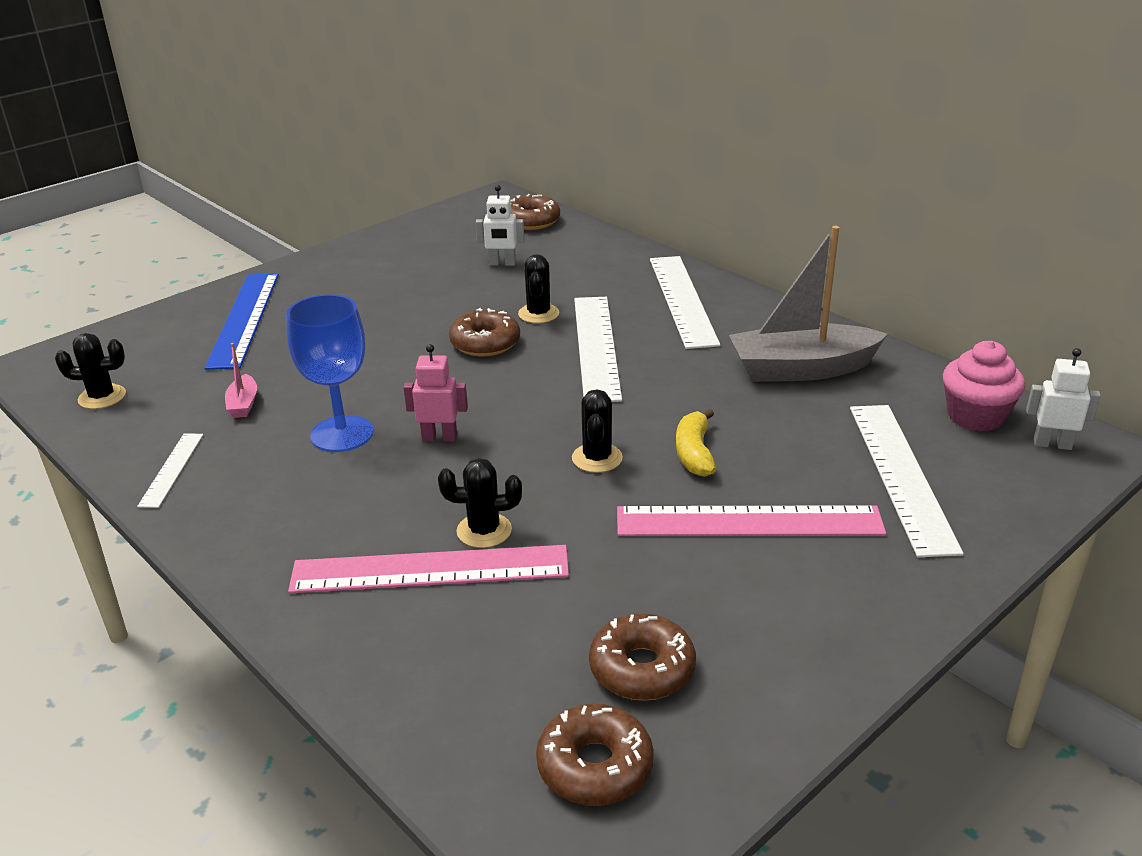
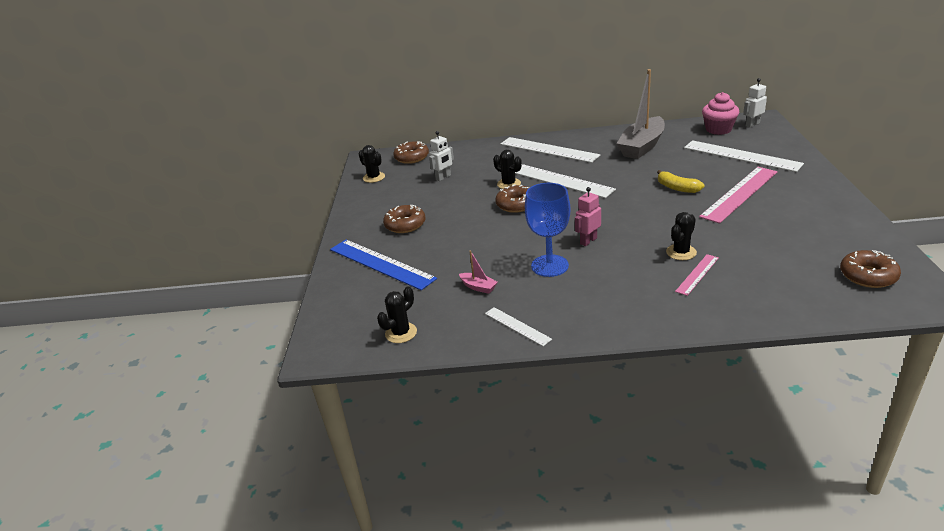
camera: 45 degrees left, 0 degrees up
pink ruler [288,545,569,593] -> pink ruler [675,254,719,296], size x0.51
black cactus [572,389,623,473] -> black cactus moved to [359,145,385,183]
brown donut [589,614,696,701] -> brown donut moved to [383,205,425,233]

